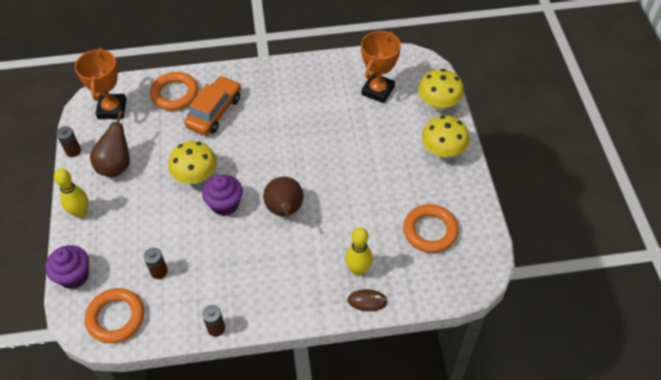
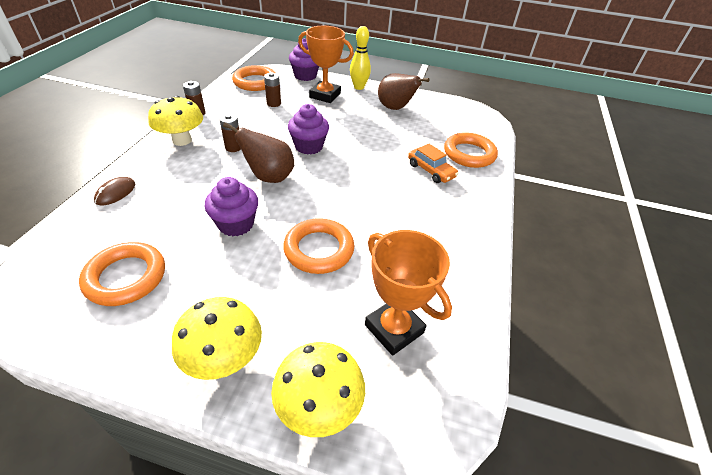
camera: 110 degrees right, 10 degrees down
brown battery [56,126,81,157] -> brown battery moved to [219,114,241,152]
orange trophy [75,48,127,119] -> orange trophy moved to [298,26,354,103]
yellow mushroom [168,141,217,184] -> yellow mushroom moved to [148,95,203,146]
orange car [184,76,241,135] -> orange car [408,144,459,183], size x0.66
yellow bowling pin [345,227,373,276] -> none
none -> purple cupcake [204,177,258,236]
none -> orange ring [283,218,355,274]

